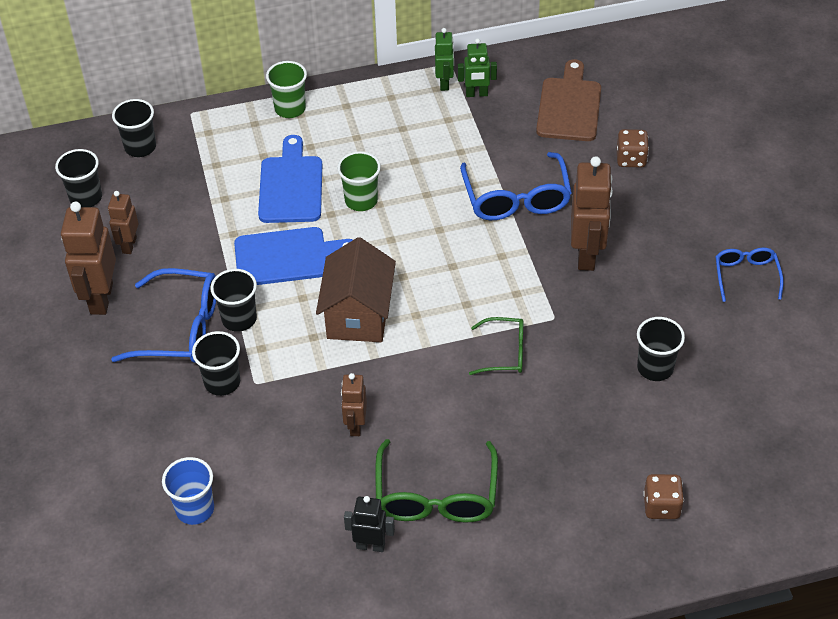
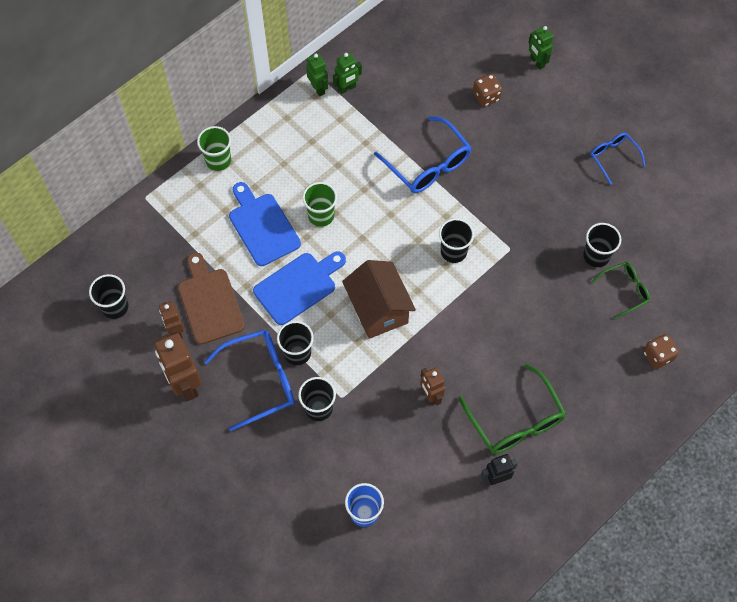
camera: 30 degrees left, 15 degrees up
black cup [112,99,156,157] -> black cup moved to [439,218,474,263]
green glasses [469,317,523,375] -> green glasses moved to [592,262,650,319]
brown cutting board [536,59,601,141] -> brown cutting board moved to [178,252,245,345]
brown robot [571,156,613,271] -> none
none -> green robot [528,26,553,70]

